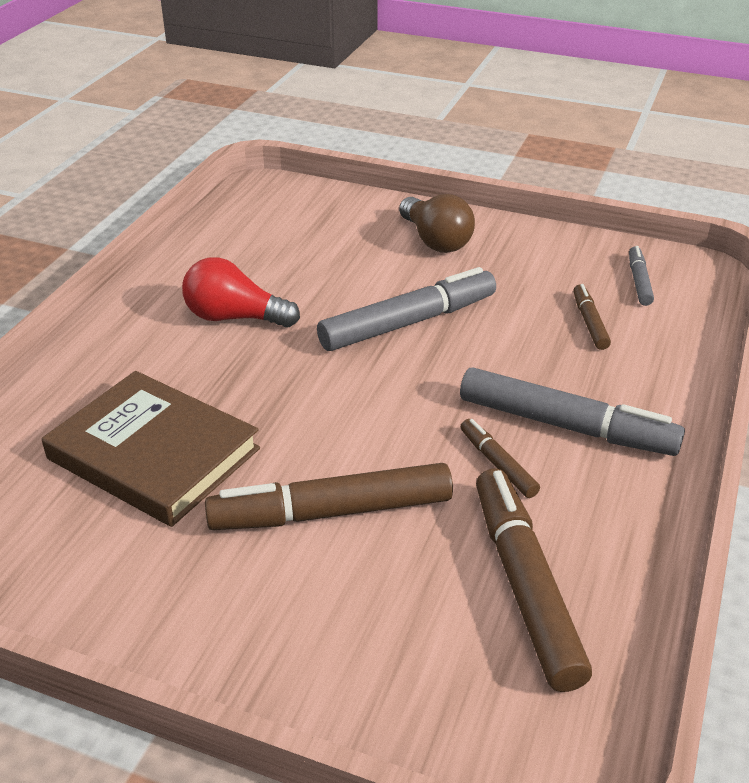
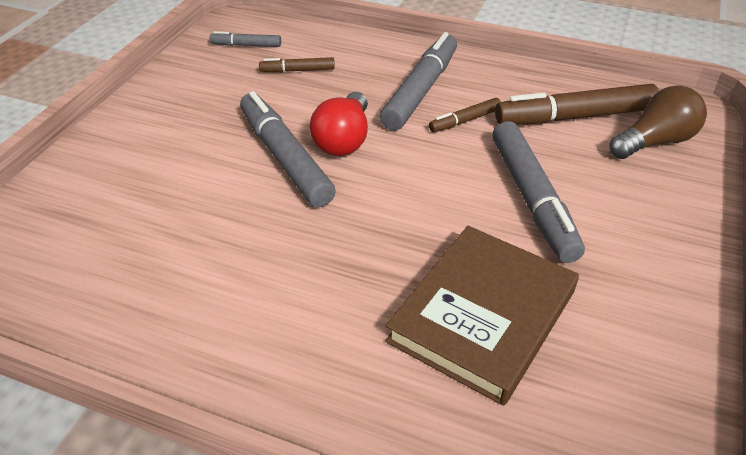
camera: 90 degrees left, 5 degrees up
red light bulb [182,257,300,327] -> red light bulb moved to [310,92,368,156]
brown marker [205,463,453,530] -> grey marker [492,121,585,263]
brown light bulb [399,194,475,253] -> brown light bulb moved to [610,86,707,159]

